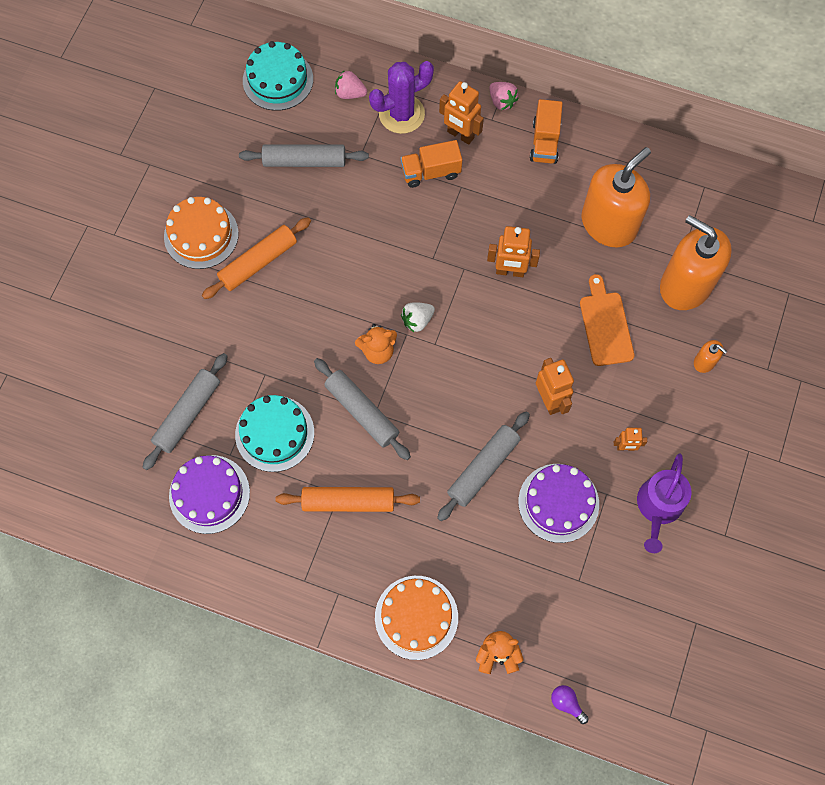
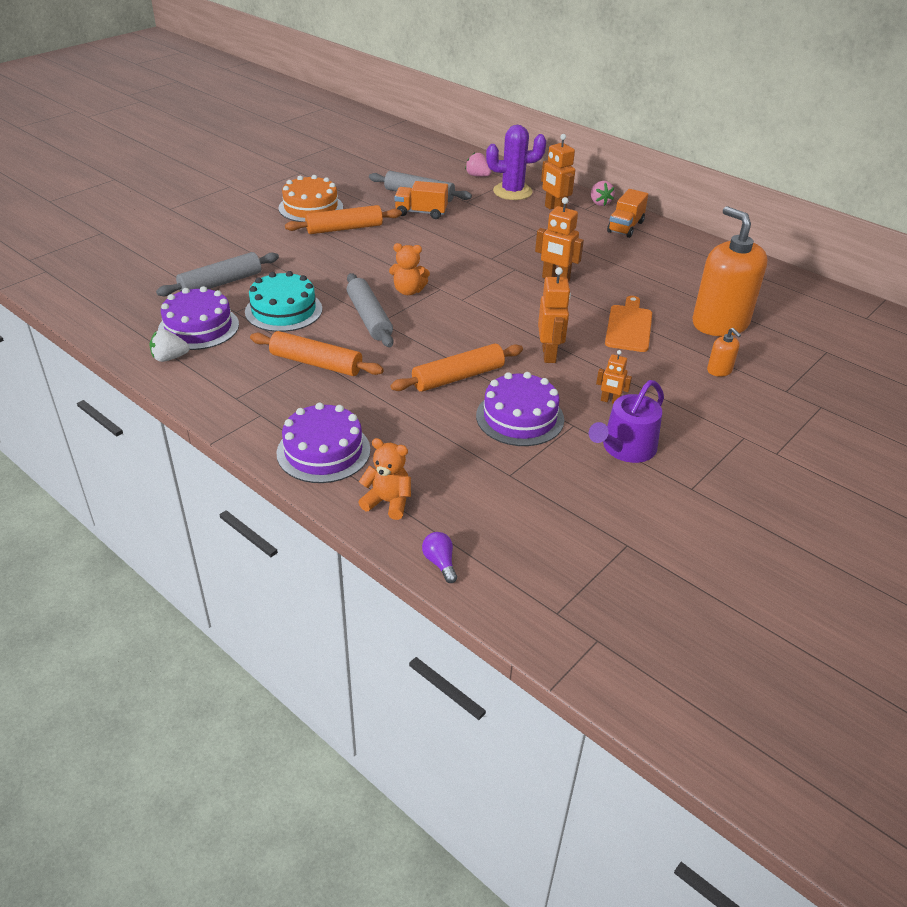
camera: 20 degrees right, 30 degrees down
turquoise cake [243,41,313,111] -> none
orange cake [375,576,458,660] -> purple cake [276,402,370,483]
orange truck [401,140,462,188] -> orange truck moved to [394,181,448,219]
white strawberry [401,302,435,332] -> white strawberry moved to [149,329,190,362]
grey rolling pin [437,411,530,521] -> orange rolling pin [390,344,523,392]
orange soap dispenser [581,147,651,248] -> none

